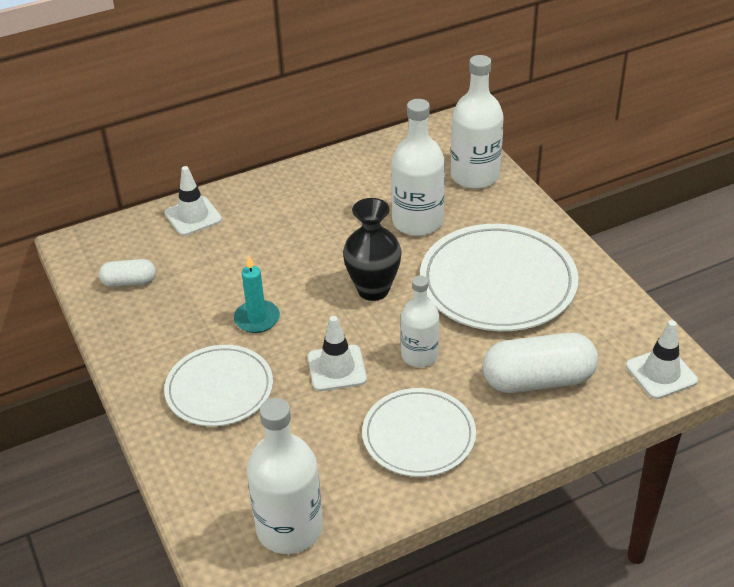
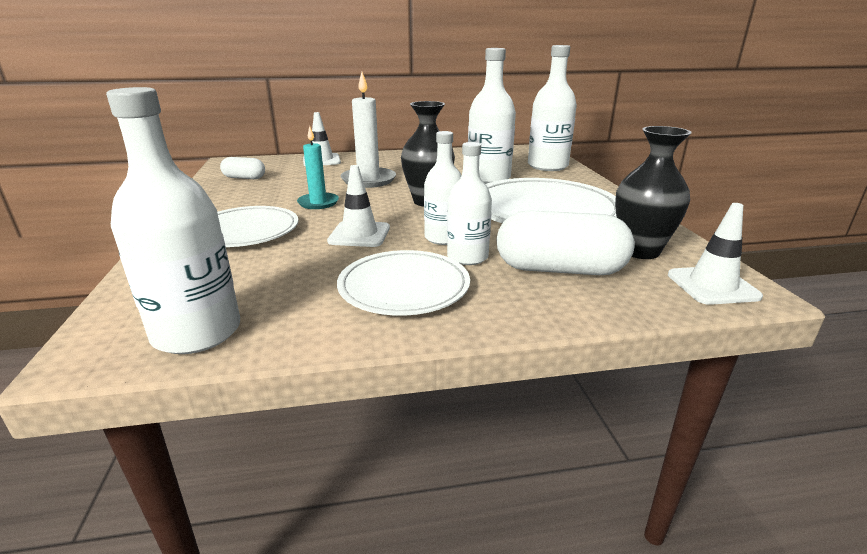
camera: 15 degrees right, 15 degrees down
none -> white candle [340,72,396,188]
none -> white bottle [447,142,492,265]
none -> black vase [615,126,692,259]

